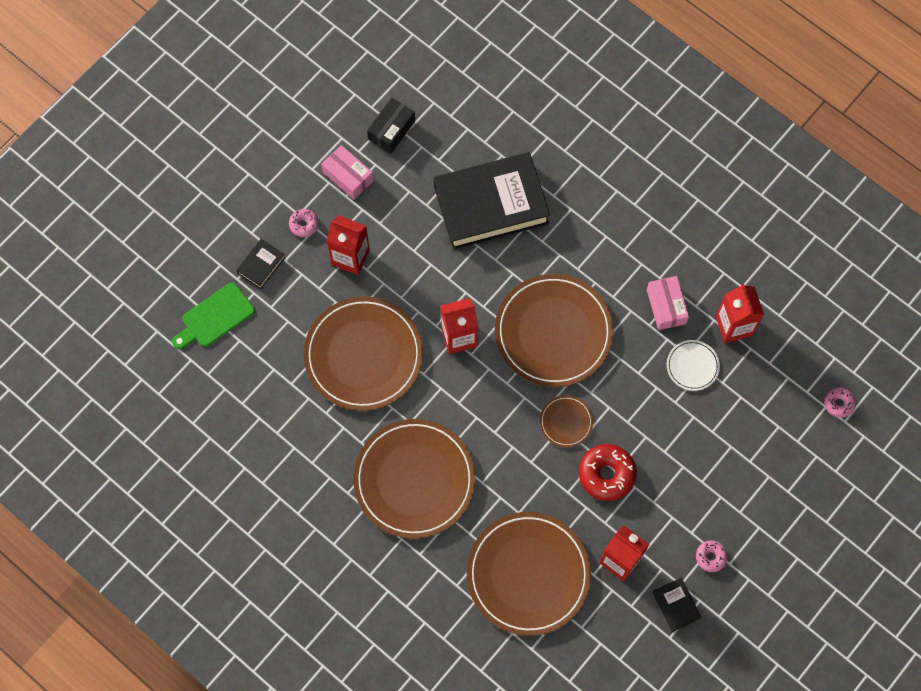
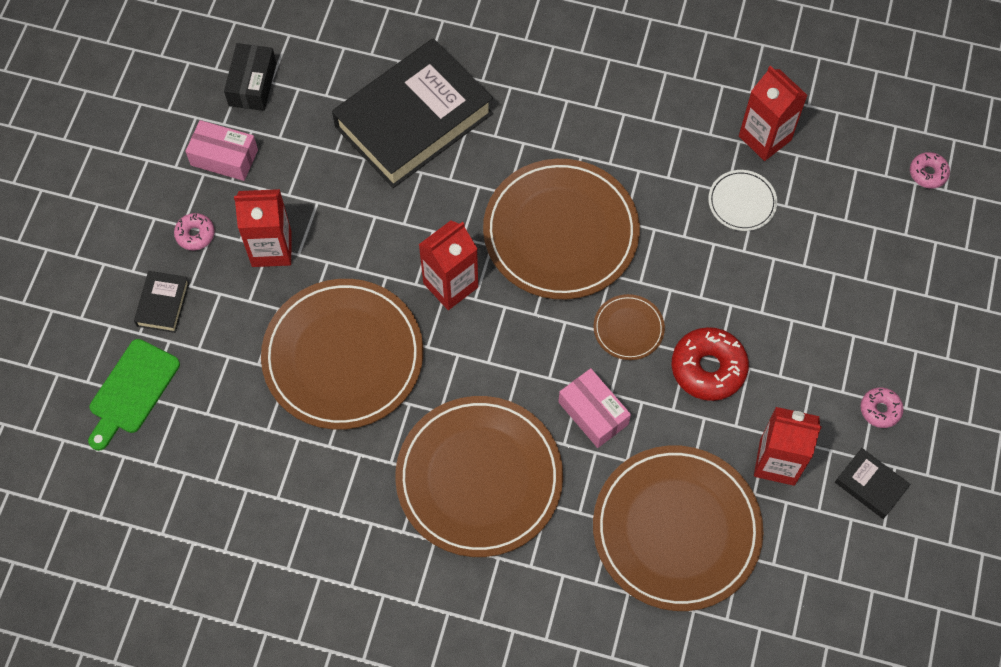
camera: 25 degrees left, 5 degrees down
pink box [647,276,689,330] -> pink box moved to [558,368,631,448]

